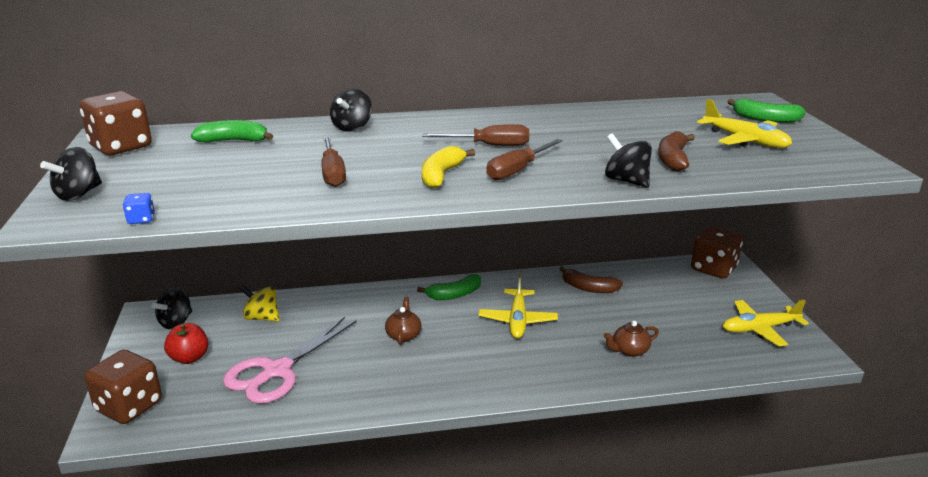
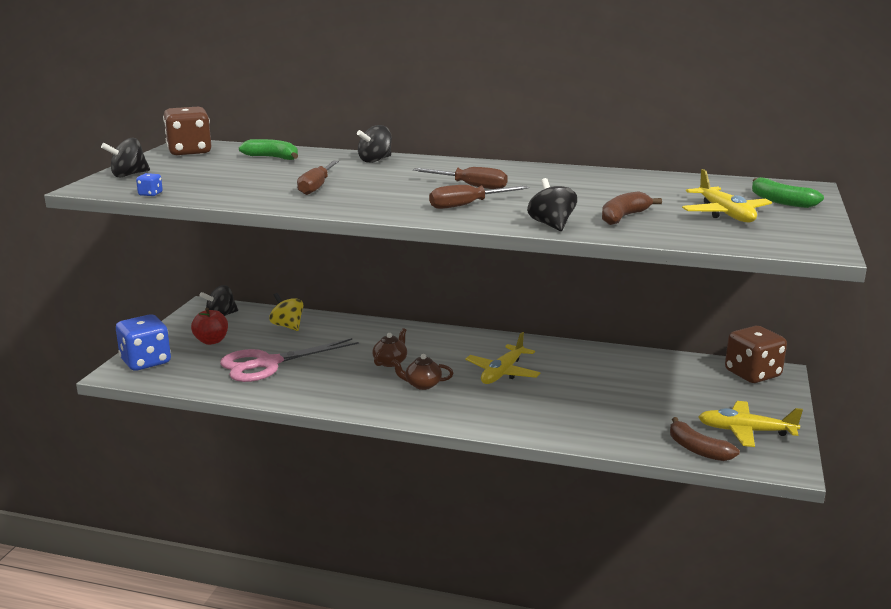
camera: 25 degrees right, 5 degrees down
brown dice [85,350,162,424] -> blue dice [116,314,171,371]
green banana [417,274,481,300] -> none
yellow banana [422,146,475,188] -> none
brown banana [559,266,623,293] -> brown banana moved to [670,417,740,461]
brown teapot [604,321,659,357] -> brown teapot moved to [391,354,453,390]

